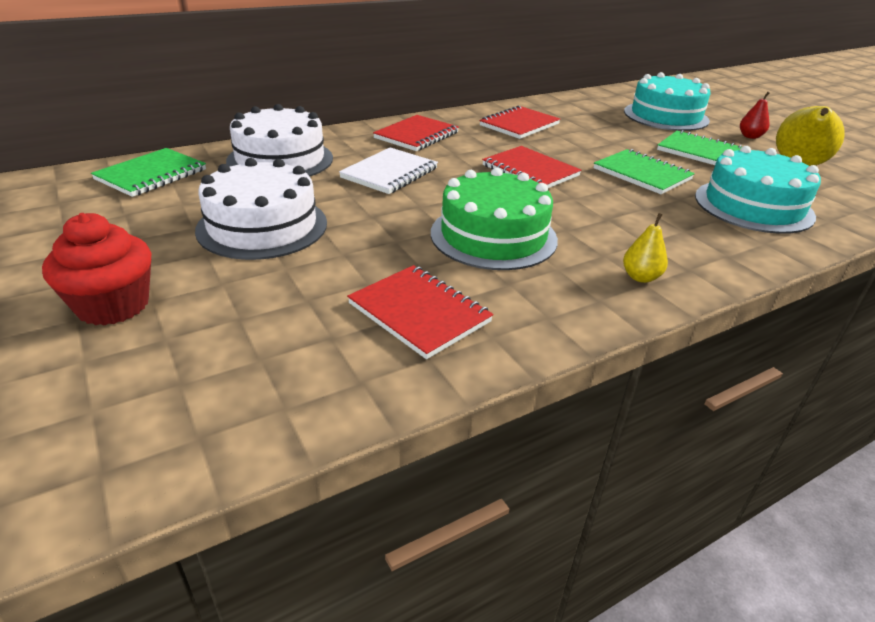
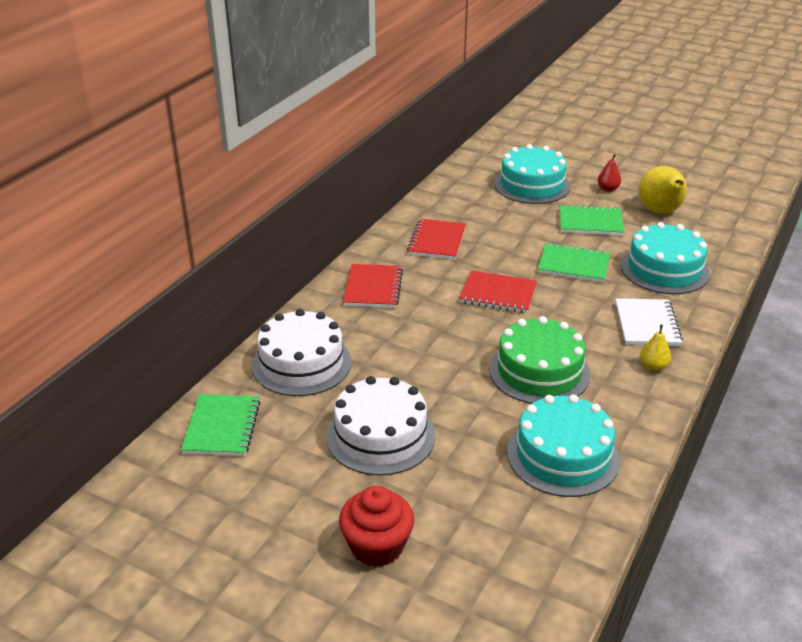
camera: 30 degrees left, 0 degrees up
white notebook [339,147,438,194] -> white notebook moved to [615,298,683,346]
red notebook [347,265,493,359] -> turquoise cake [507,394,620,497]

